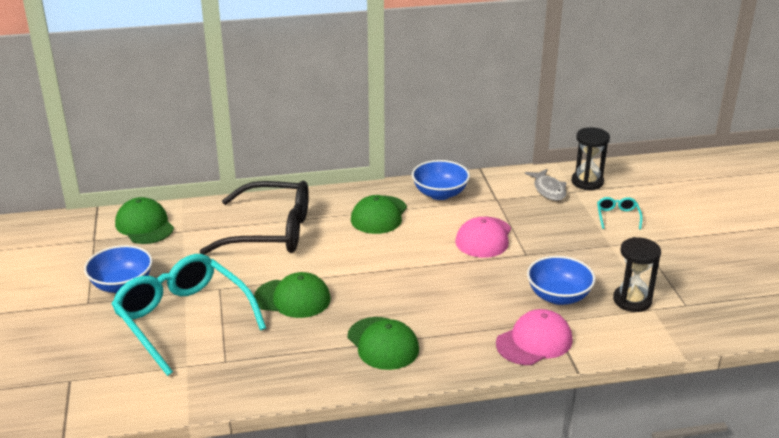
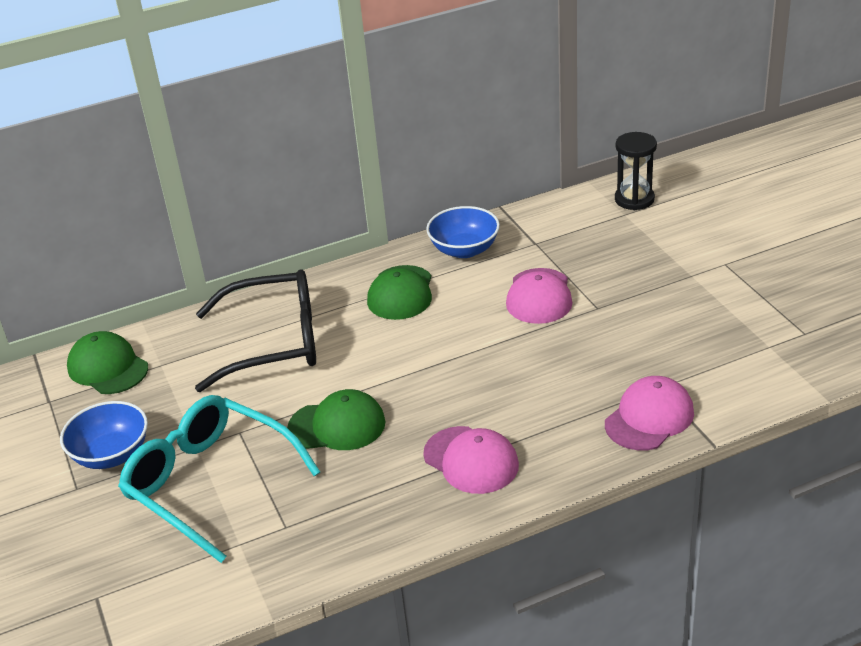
camera: 10 degrees left, 5 degrees up
green cap [347,317,419,370] -> pink cap [423,426,519,494]
grey fish [525,169,567,201] -> none
blue bowl [527,256,595,305] -> none
turquoise glasses [597,197,643,230] -> none
black hourglass [613,237,661,312] -> none

